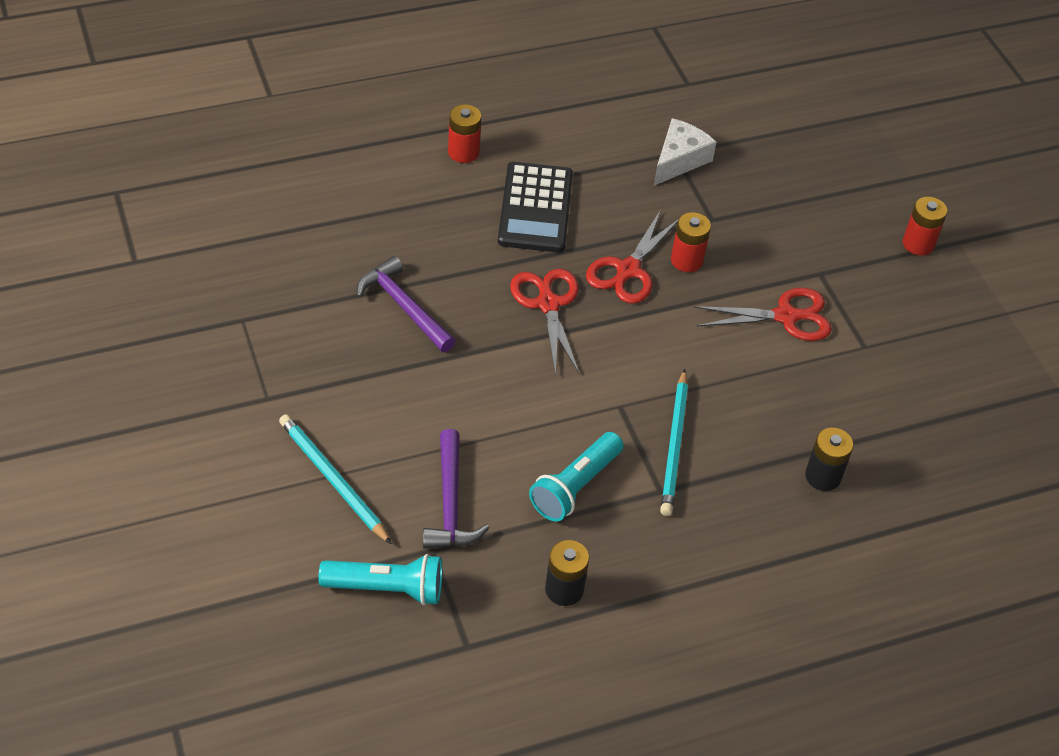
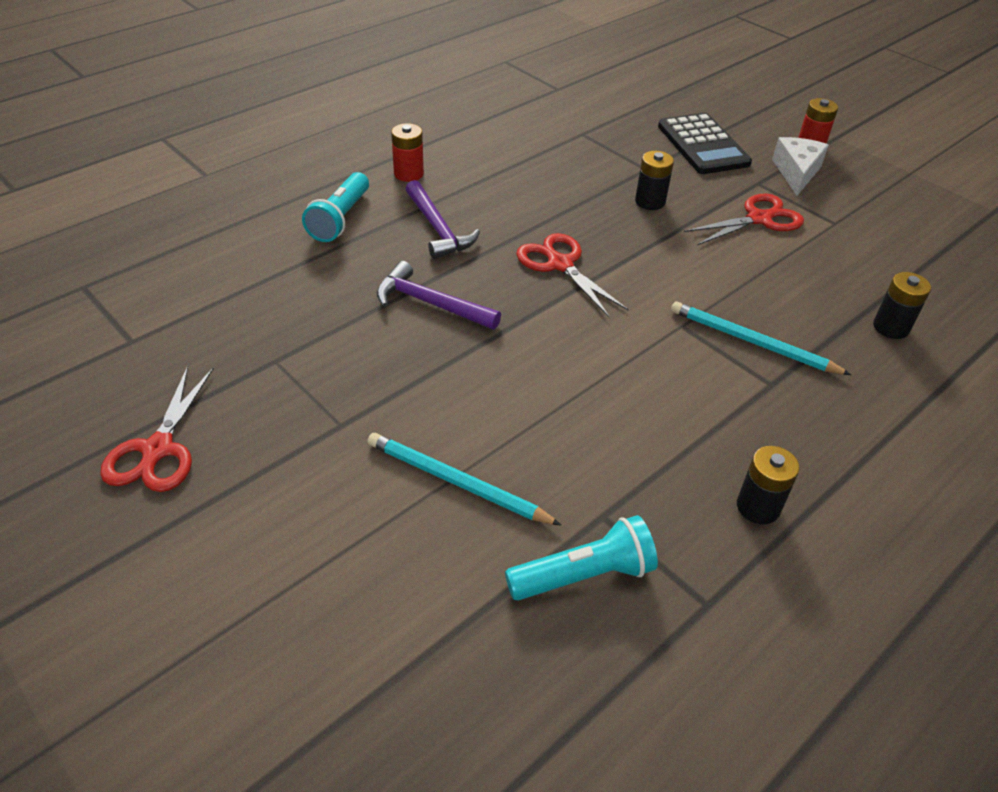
camera: 20 degrees left, 5 degrees down
purple hammer [423,429,489,549] -> purple hammer moved to [406,180,480,259]
black calculator [498,162,573,253] -> black calculator moved to [658,113,752,174]
turquoise flashlight [529,432,623,522] -> turquoise flashlight moved to [302,172,369,242]
red scissors [586,210,678,304] -> red scissors moved to [100,366,214,492]
white cheese [654,118,716,186] -> white cheese moved to [772,137,829,196]
turquoise pencil [660,369,688,516] -> turquoise pencil turned 135 degrees clockwise [671,301,851,375]
red battery [671,212,711,272] -> black battery [635,151,674,210]

